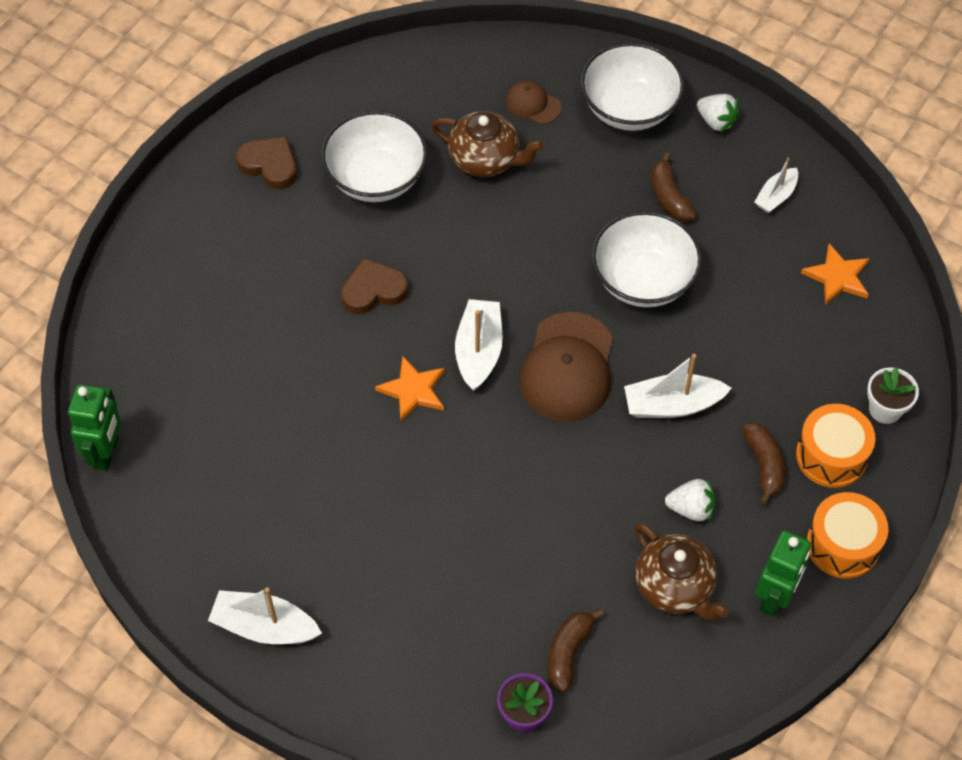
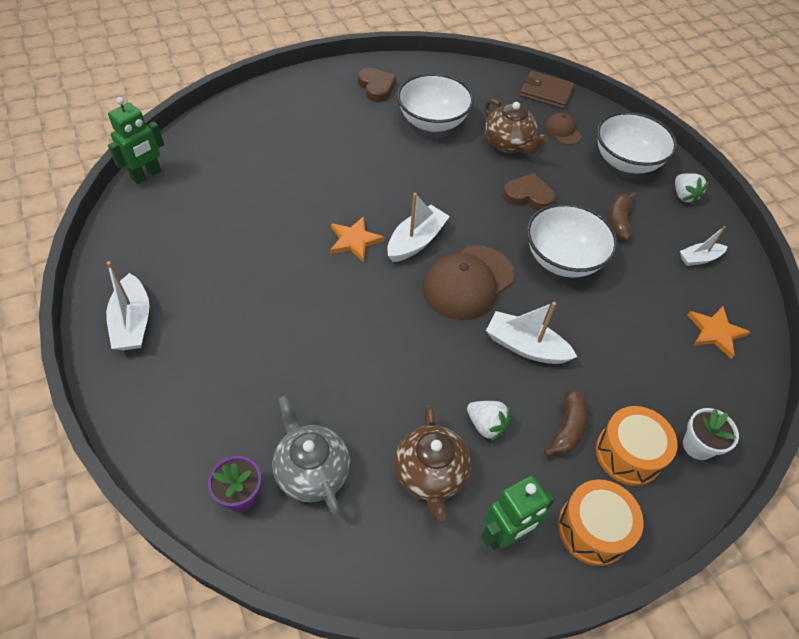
camera: 30 degrees right, 5 degrees down
white boat [208,587,322,644] -> white boat turned 150 degrees counterclockwise [106,261,149,350]
brown heart [341,258,408,314] -> brown heart moved to [503,173,555,211]
brown banana [547,609,604,692] -> grey teapot [272,395,350,516]
none -> brown wallet [520,71,575,109]

